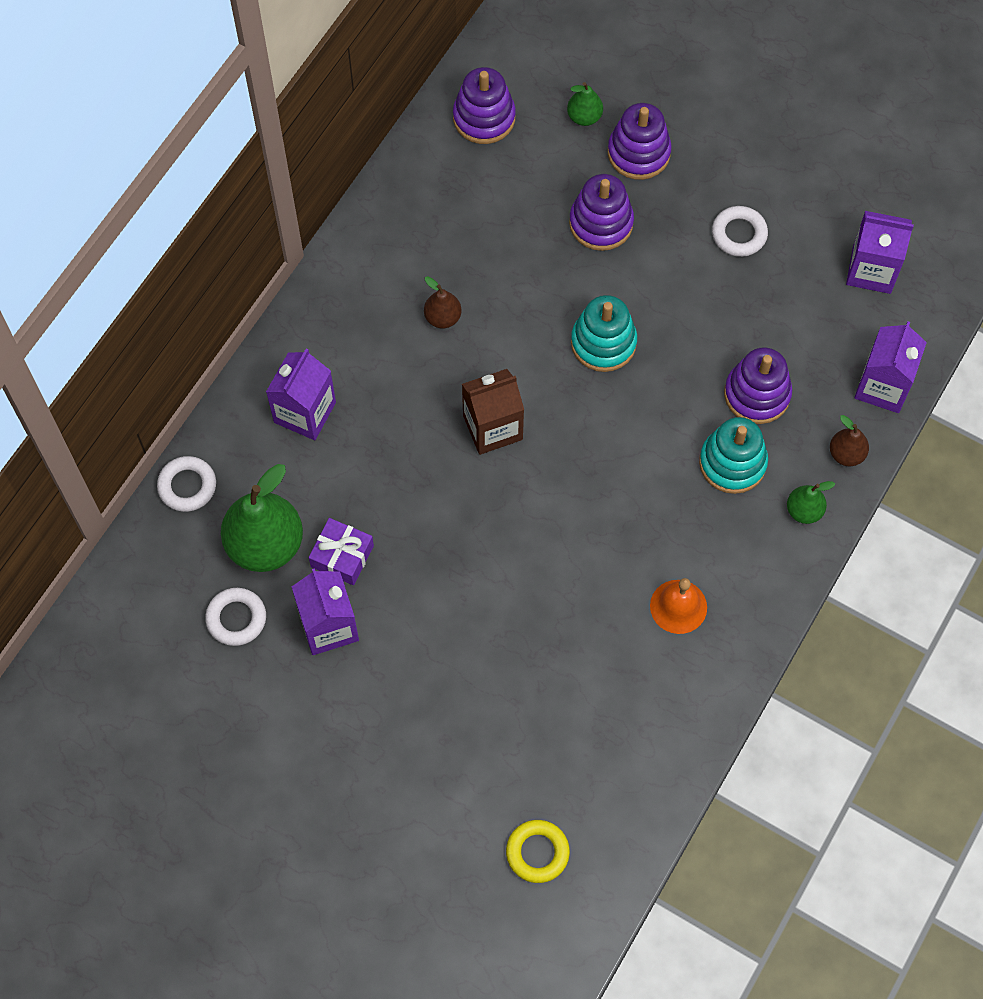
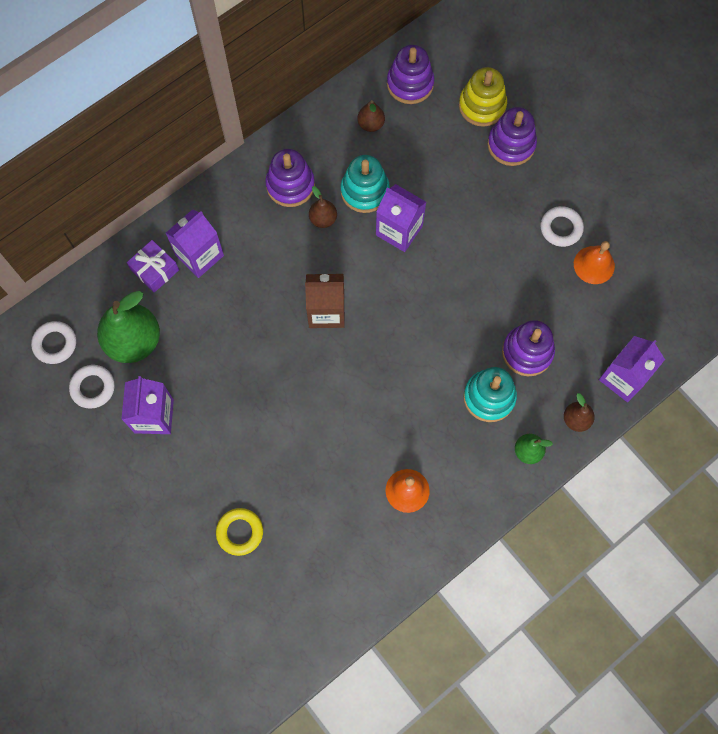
camera: 20 degrees right, 5 degrees up
white ring [157,456,216,512] -> white ring moved to [31,321,76,364]
purple gift [309,518,374,585] -> purple gift moved to [127,240,179,293]
yellow ring [506,820,570,883] -> yellow ring moved to [216,508,263,556]
green pear [567,82,603,126] -> yellow stacking toy [459,67,507,127]
purple stacking toy [569,174,634,251] -> purple stacking toy moved to [265,149,315,207]
turquoise stacking toy [571,295,637,372] -> turquoise stacking toy moved to [341,155,390,213]
purple carton [846,211,914,294] -> purple carton moved to [376,184,426,252]
none -> brown pear [357,100,385,132]
none -> orange bell [574,241,615,284]

